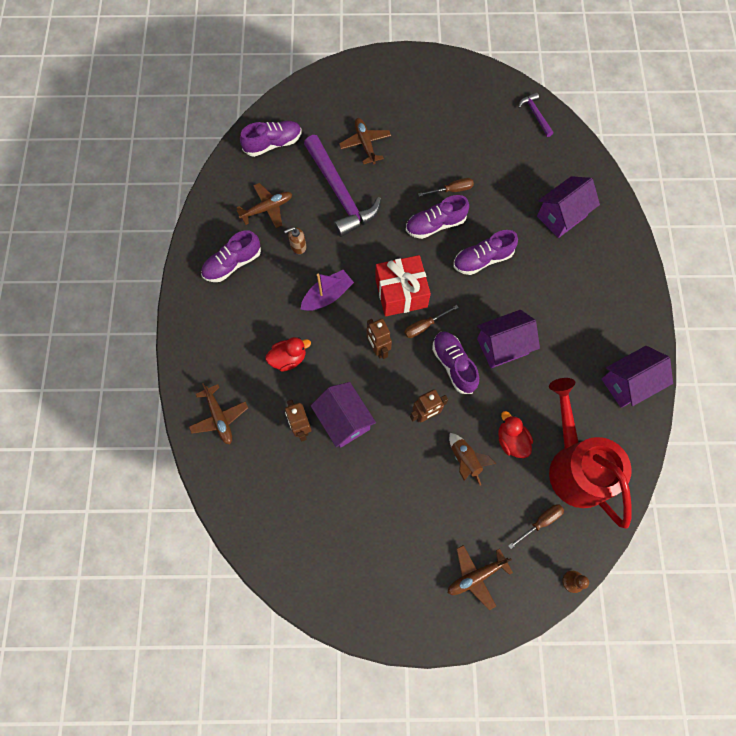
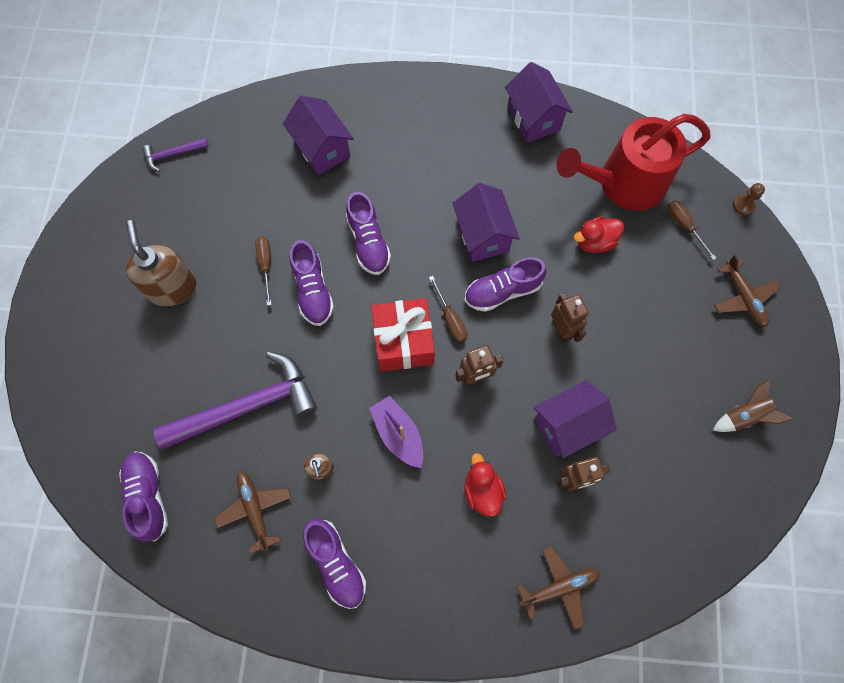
camera: 85 degrees left, 0 degrees up
brown plane [339,118,391,165] -> none
brown rocket [449,433,496,485] -> brown rocket moved to [713,380,793,432]
none -> brown soap dispenser [125,220,196,307]

